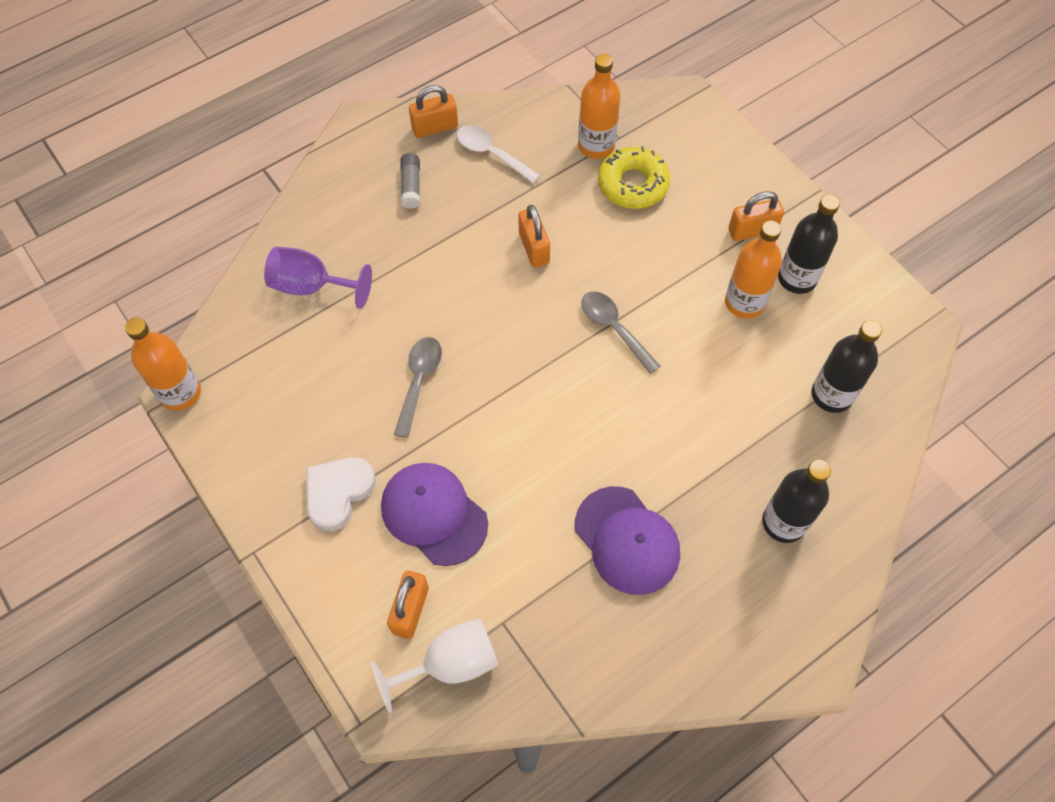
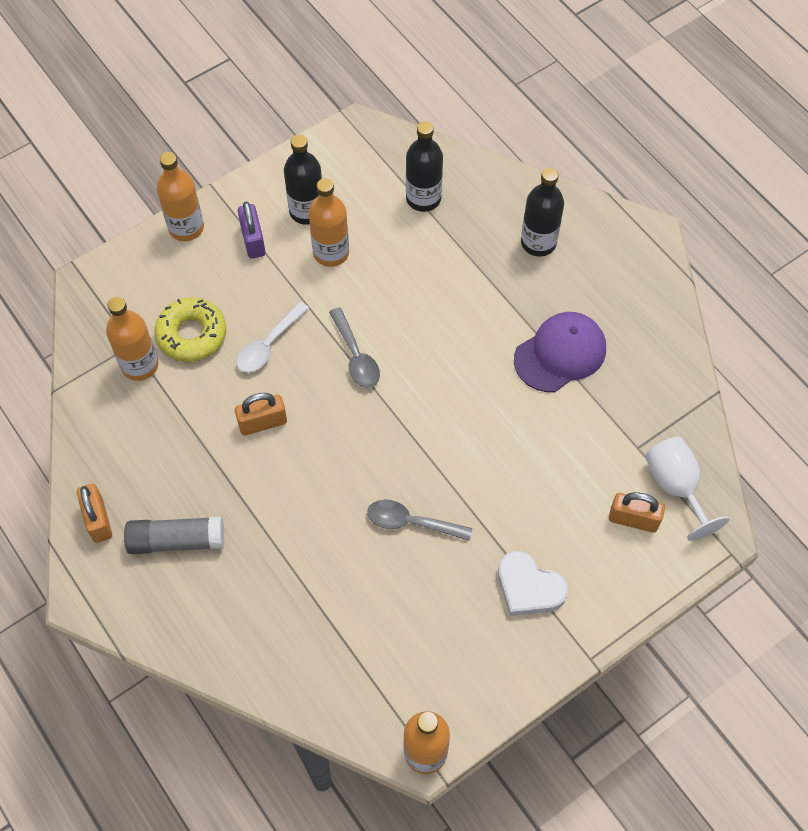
camera: 90 degrees left, 0 degrees up
purple goblet [264,247,372,309] -> none
purple cap [381,463,488,566] -> none
grey glue stick [400,153,420,209] -> grey glue stick [124,516,224,554], size x1.60
white spoon [457,126,541,184] -> white spoon moved to [237,301,309,373]
grey spoon [581,291,661,374] -> grey spoon turned 75 degrees counterclockwise [329,307,380,388]
orange padlock [728,191,784,241] -> purple padlock [238,202,265,259]
none -> orange bottle [157,152,204,241]

